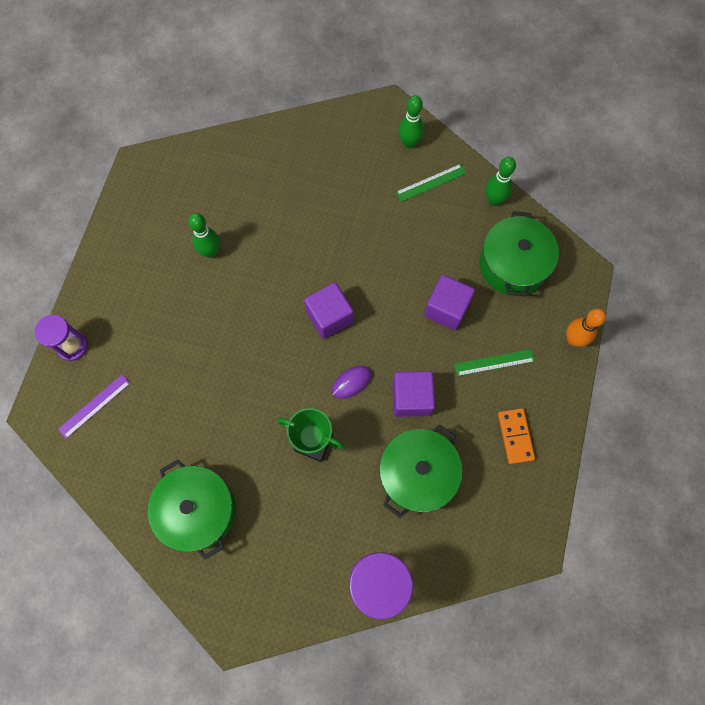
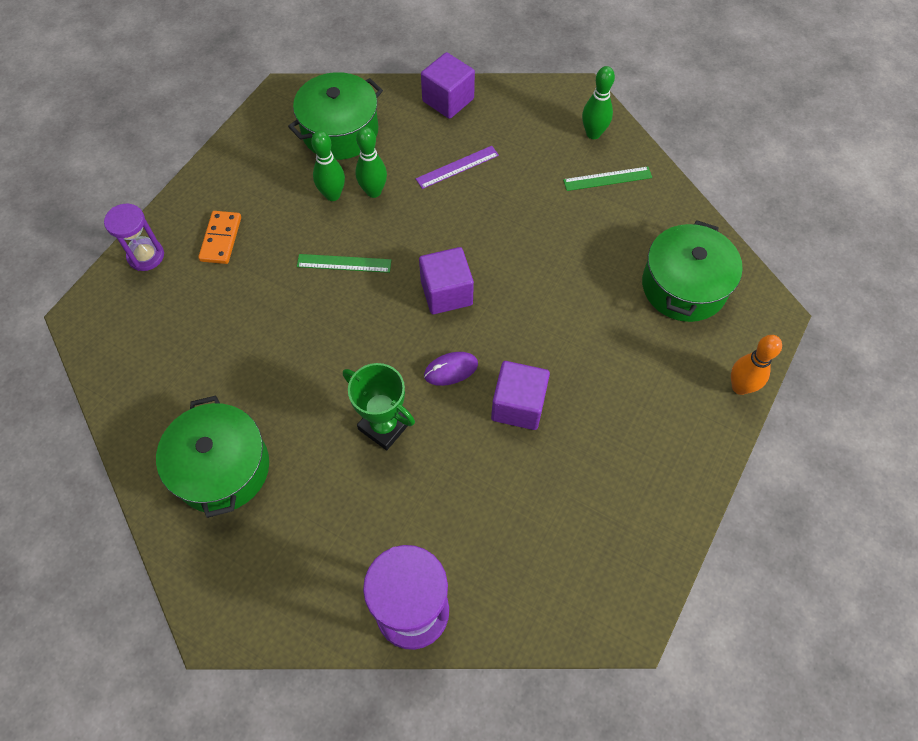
camera: 15 degrees right, 10 degrees down
purple ruler [58,374,131,439] -> purple ruler moved to [416,146,499,189]
green pot [379,424,462,518] -> green pot moved to [288,72,383,160]
purple cube [424,275,475,330] -> purple cube moved to [421,52,475,119]
green ruler [454,349,535,376] -> green ruler moved to [297,254,391,273]
green bowling pin [485,157,516,206] -> green bowling pin moved to [355,127,387,198]
orange domino [498,408,535,464] -> orange domino moved to [198,211,241,264]

